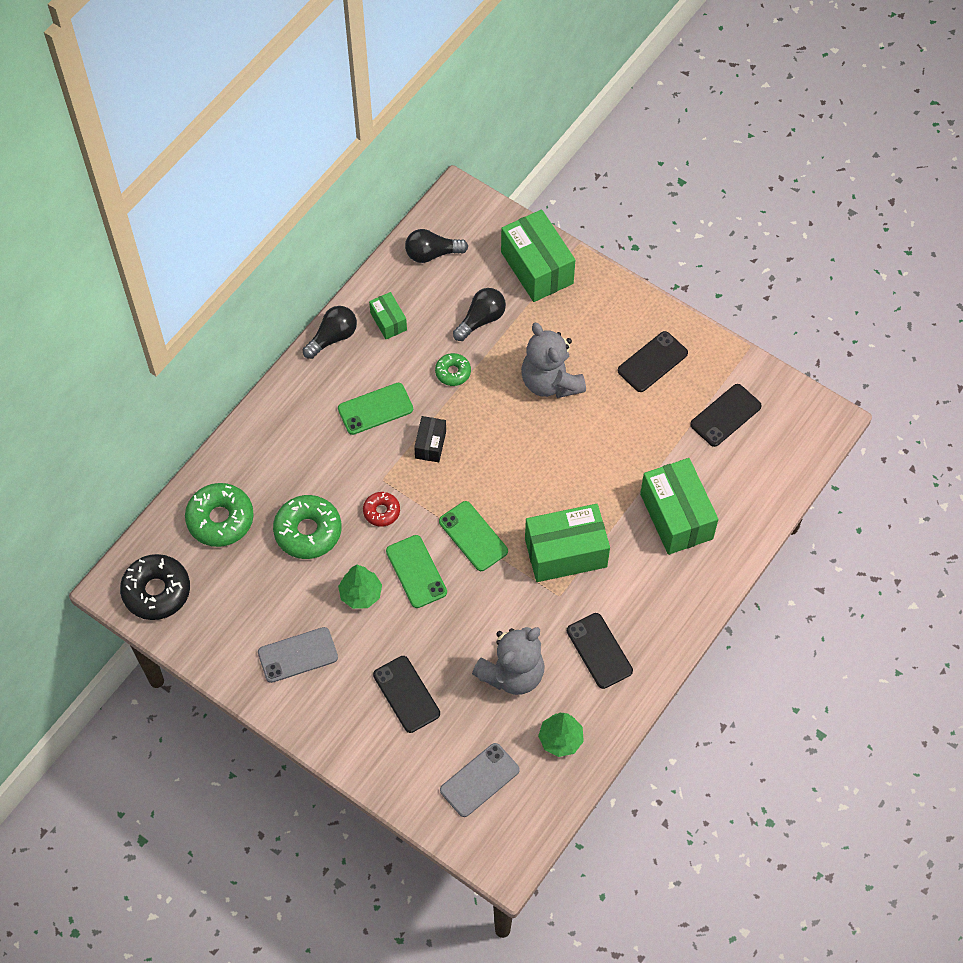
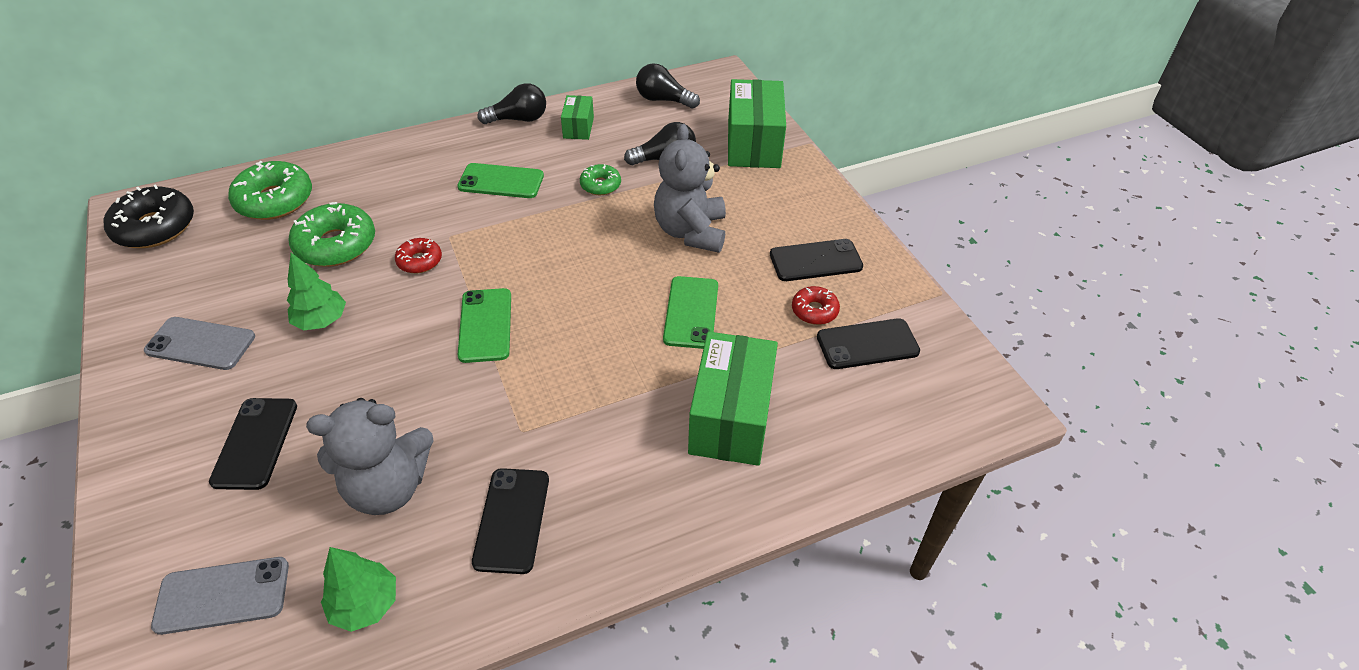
camera: 30 degrees right, 15 degrees down
green phone [386,535,447,608] -> green phone moved to [663,276,718,349]
black box [414,416,446,462] -> none
green box [525,504,610,582] -> none
none -> red donut [792,286,840,325]

